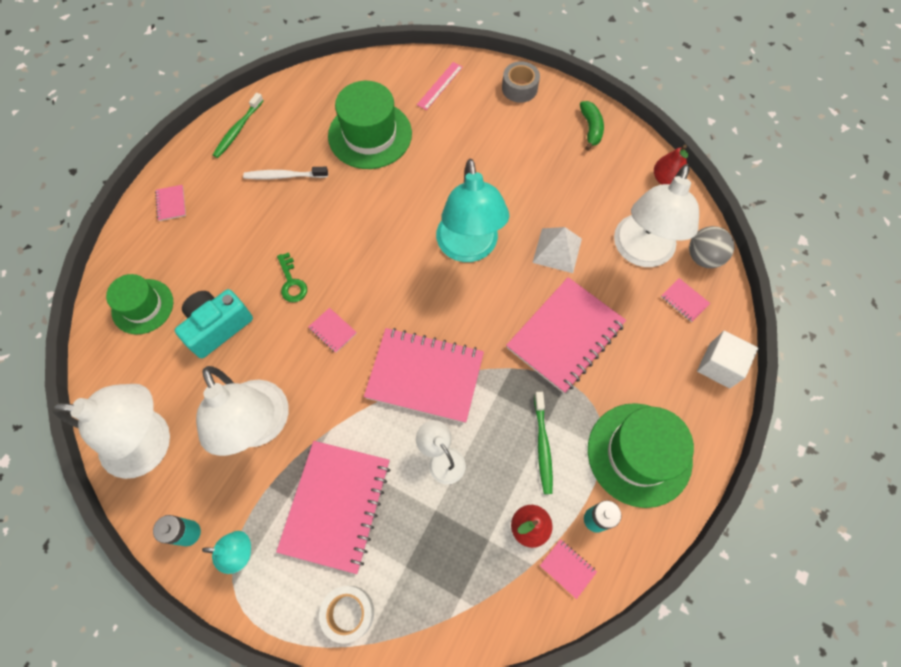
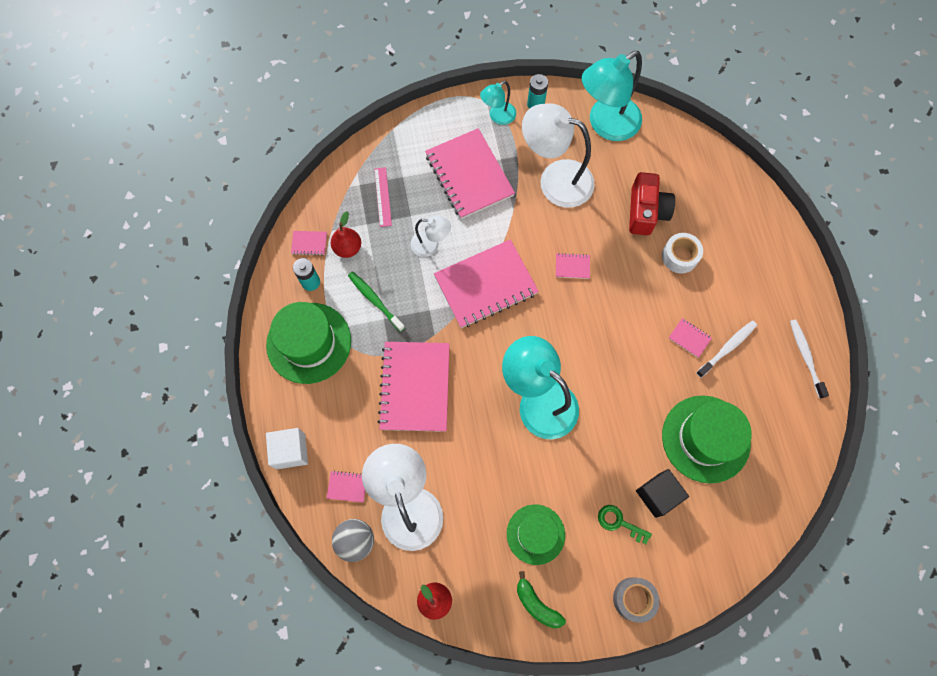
camera: 140 degrees right, 5 degrees up
white lamp [52,384,170,479] -> turquoise lamp [582,51,642,141]
green hat [106,274,173,334] -> green hat moved to [507,504,565,565]
pink notebook [155,185,186,221] -> pink notebook moved to [669,318,712,358]
turquoise camera [175,289,253,358] -> red camera [629,172,675,235]
green toothbrush [213,93,264,158] -> white toothbrush [790,320,829,399]
green key [277,252,307,302] -> green key moved to [598,505,652,544]
white tape [319,586,374,644] -> white tape moved to [662,233,703,273]
pink ruler [417,62,463,110] -> pink ruler moved to [374,167,392,227]
white pyramid [532,227,582,273] -> none
none -> black cube [636,469,689,518]

